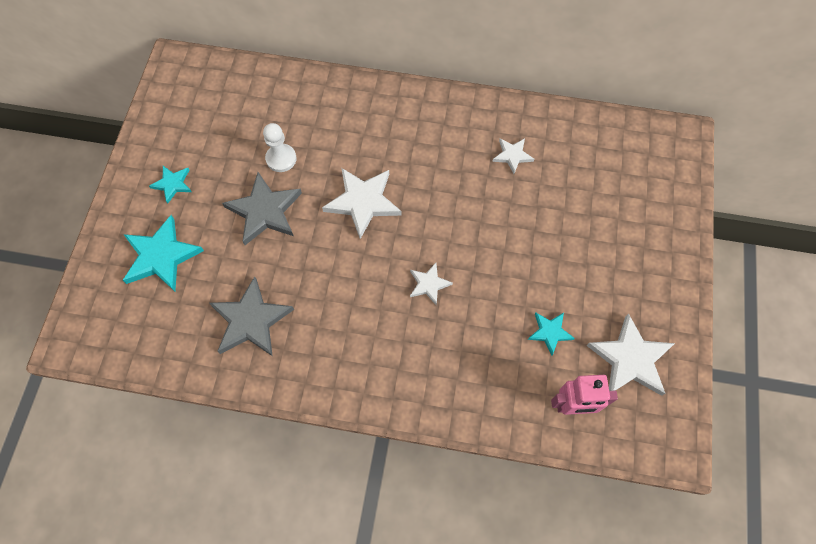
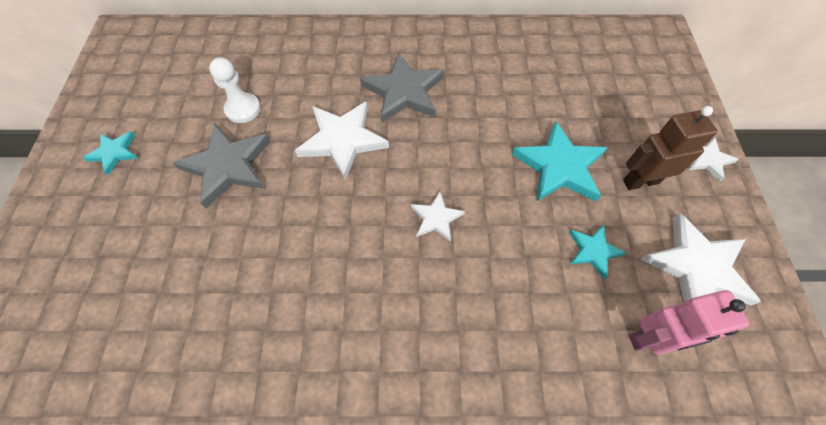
camera: 10 degrees left, 5 degrees down
turquoise star [123,215,204,291] -> turquoise star moved to [511,121,607,202]
grey star [209,276,294,356] -> grey star moved to [360,53,444,122]
white star [492,138,534,174] -> white star moved to [688,137,739,182]
none -> brown robot [623,106,717,190]

